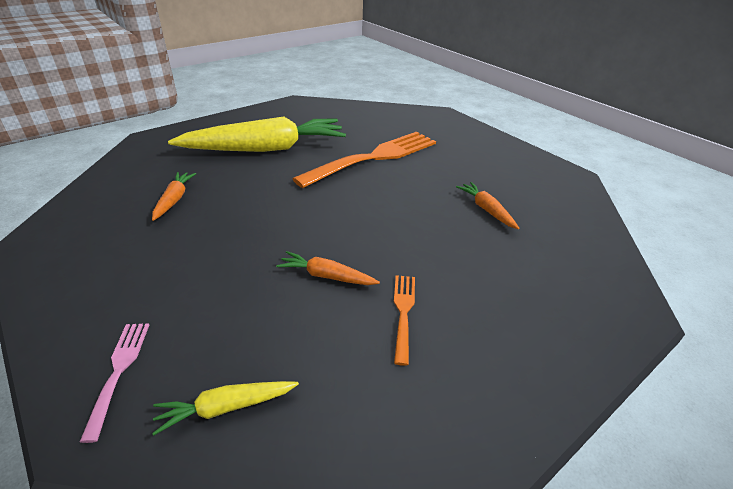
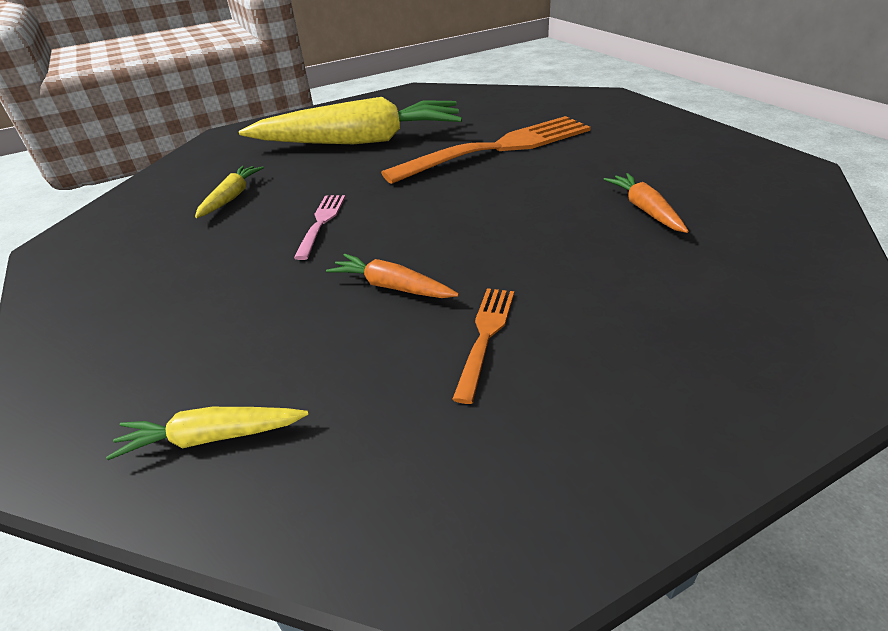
camera: 15 degrees right, 0 degrees up
pink fork [80,323,149,443] -> pink fork moved to [294,195,346,260]
orange carrot [152,172,196,221] -> yellow carrot [195,166,264,218]

